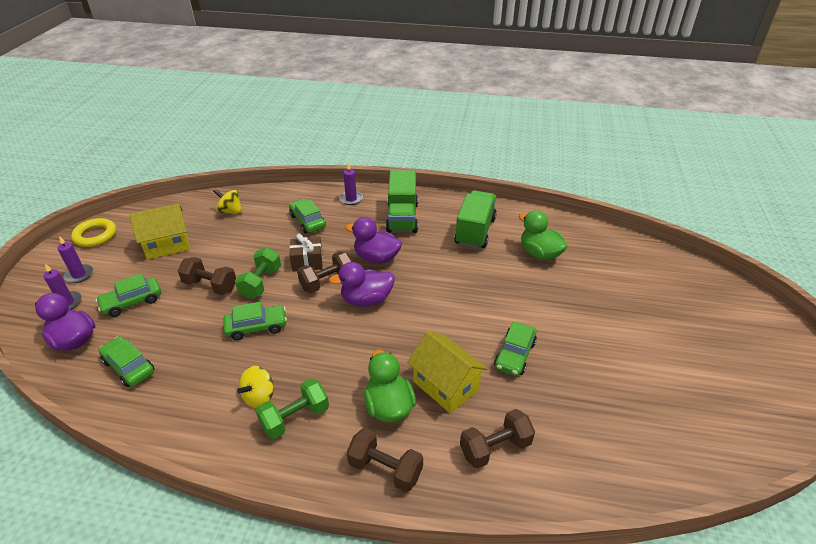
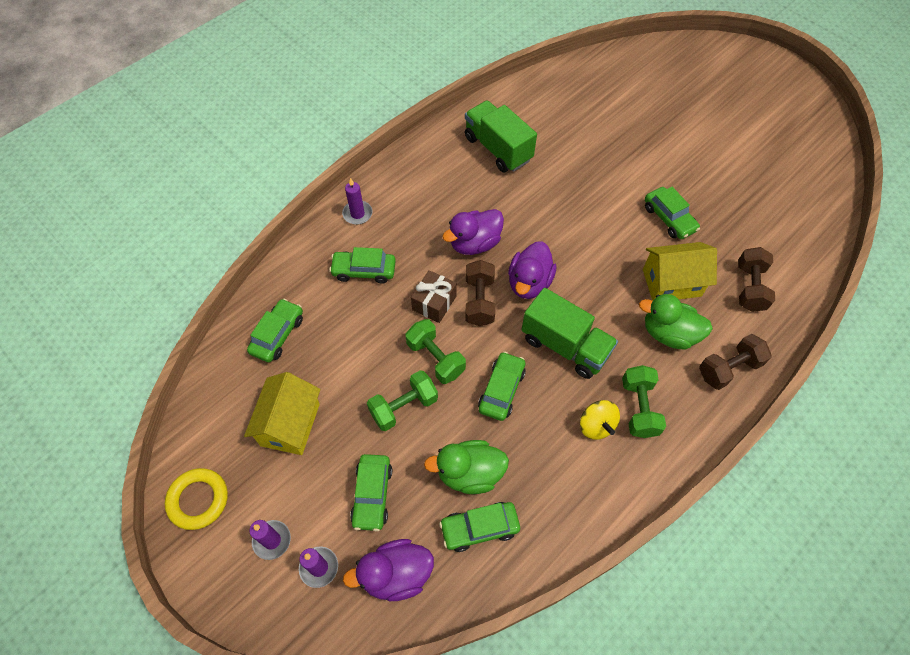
camera: 55 degrees left, 20 degrees up
brown dumbbell [178,257,236,295] -> green dumbbell [367,370,438,431]
yellow spinning top [213,189,242,214] -> green car [247,299,303,362]
green truck [386,170,418,233] -> green truck moved to [521,288,618,379]
green duck [519,210,568,260] -> green duck moved to [424,440,509,494]

